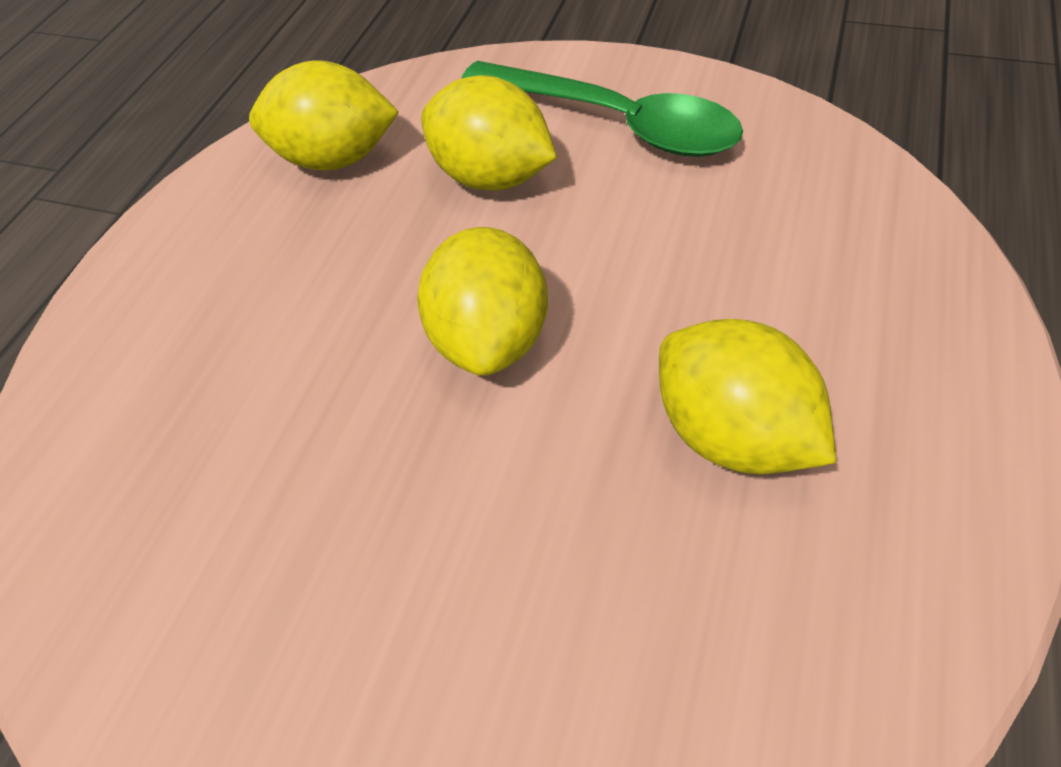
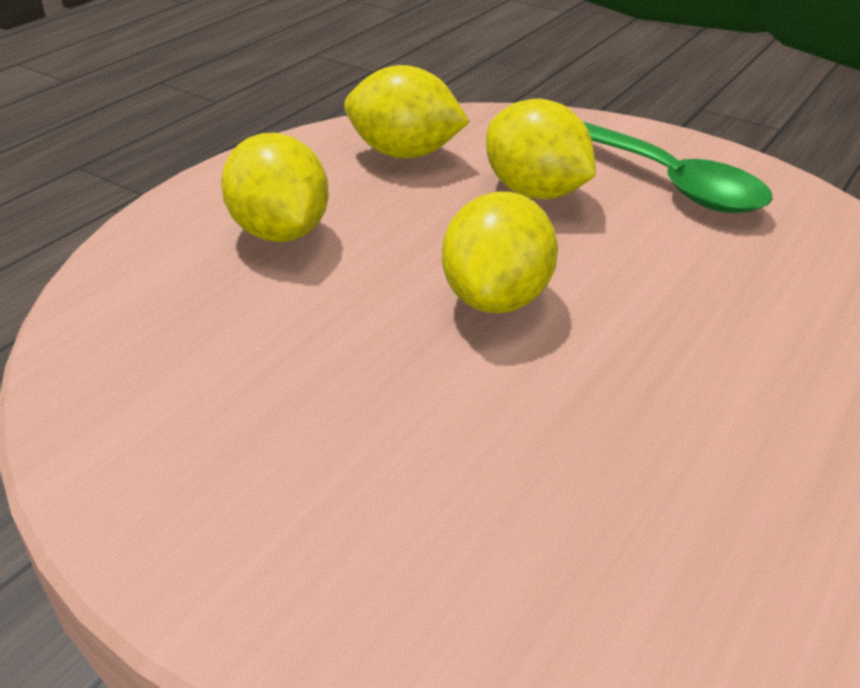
camera: 10 degrees right, 15 degrees down
yellow lemon [659,319,836,475] -> yellow lemon moved to [221,133,329,242]

